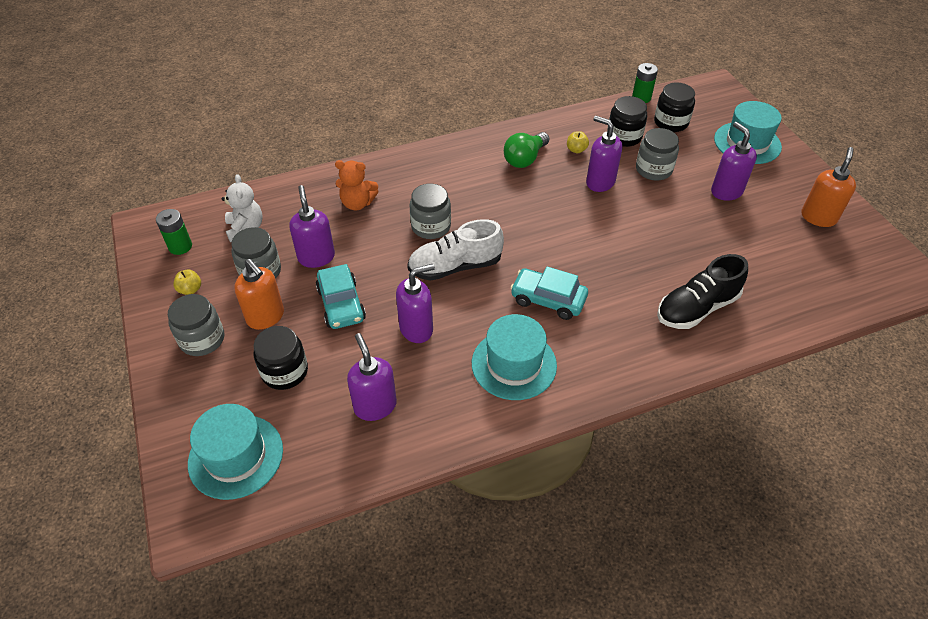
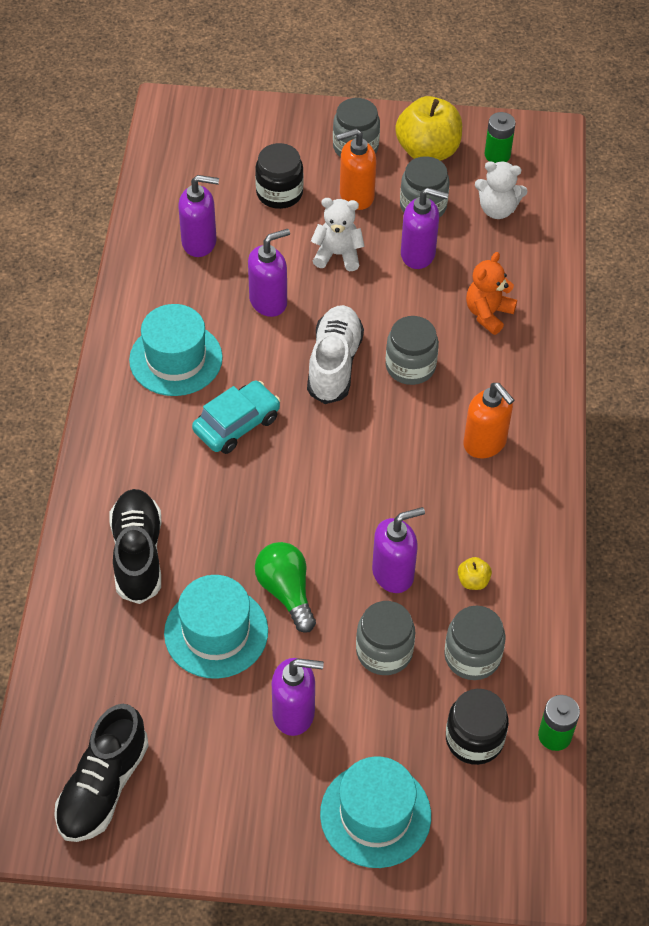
camera: 115 degrees right, 5 degrees up
yellow apple [173,269,201,295] -> yellow apple [395,96,462,161], size x2.37
turquoise hat [188,404,283,500] -> turquoise hat moved to [164,575,268,679]
turquoise car [316,264,366,329] -> white teddy bear [311,198,365,271]
purple soap dispenser [396,264,435,343] -> purple soap dispenser turned 120 degrees counterclockwise [248,229,290,317]
green light bulb [504,132,549,168] -> green light bulb moved to [255,542,316,633]
black jar [607,96,647,147] -> grey jar [444,606,506,680]
orange soap dispenser [801,147,856,227] -> orange soap dispenser moved to [463,383,514,458]
none -> black shoe [54,704,149,842]

